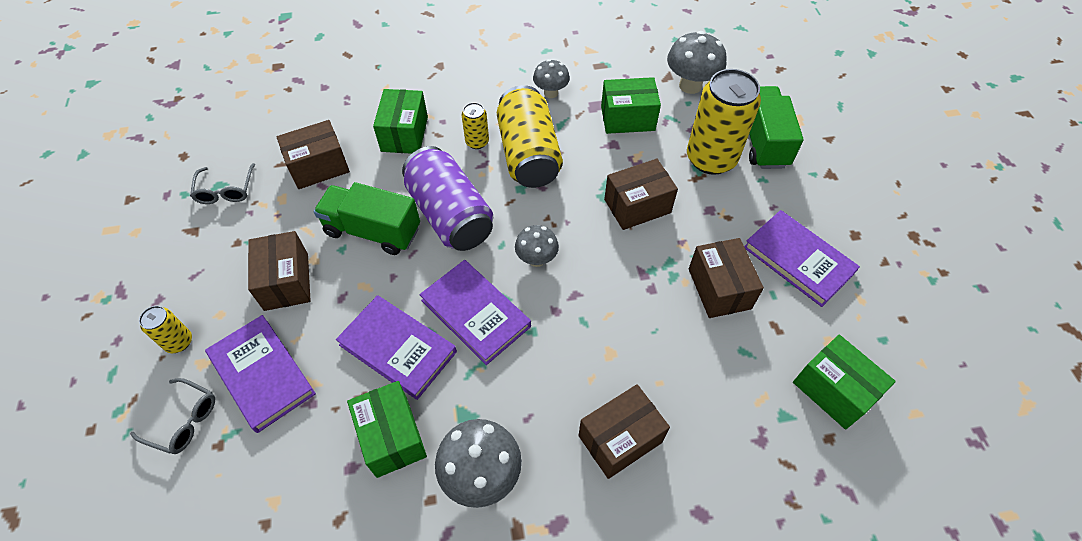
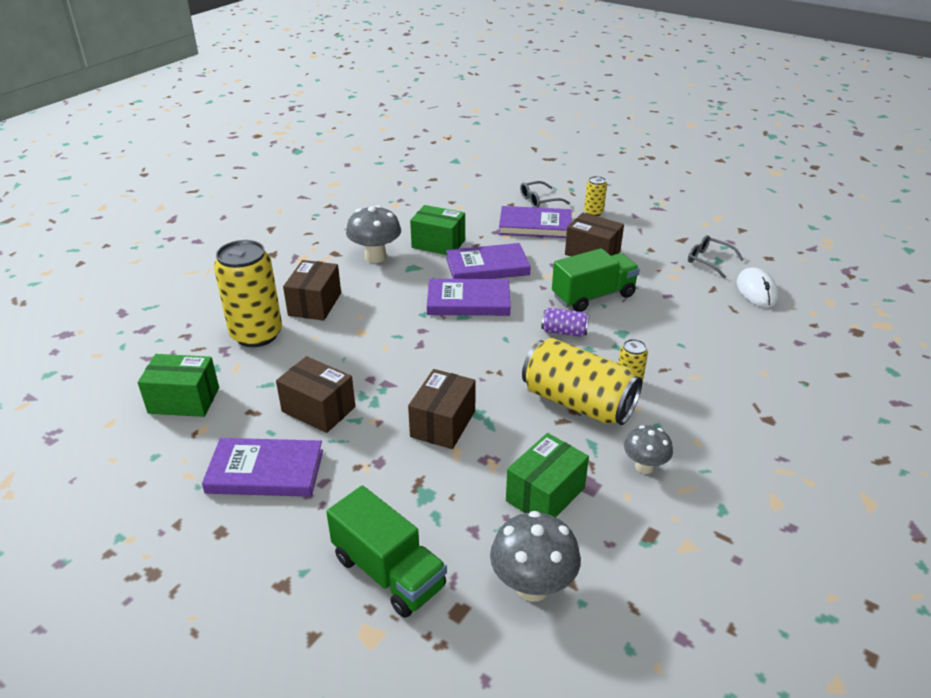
camera: 135 degrees right, 20 degrees down
brown box [276,120,350,189] -> none
green box [373,89,428,154] -> none
purple can [402,146,493,251] -> purple can [542,308,589,337], size x0.47
grey mushroom [515,225,559,267] -> none
yellow can [687,69,761,175] -> yellow can moved to [214,240,282,347]
none -> white mouse [737,267,779,308]

